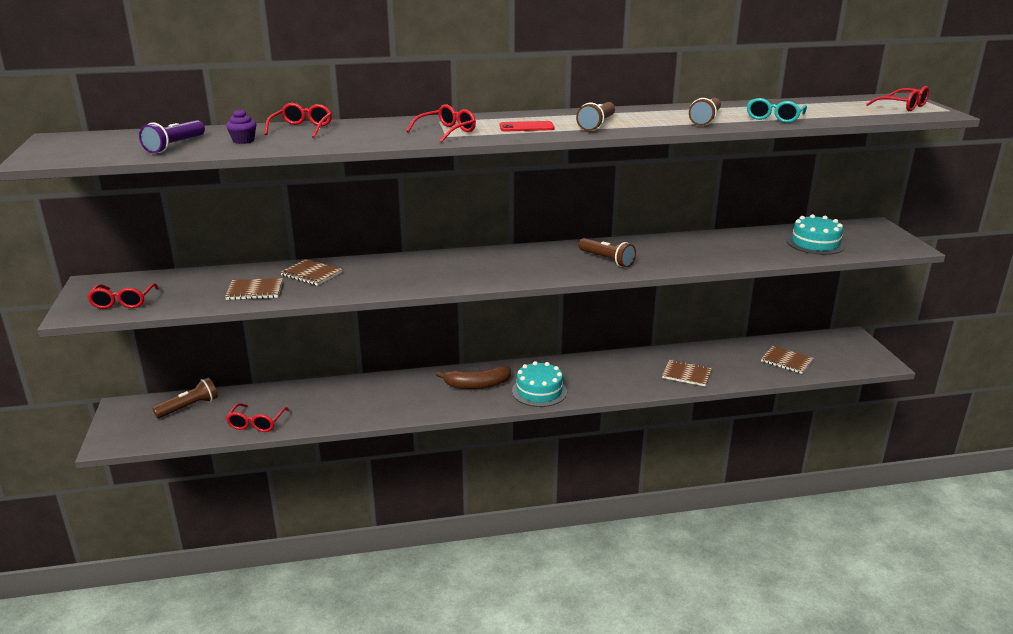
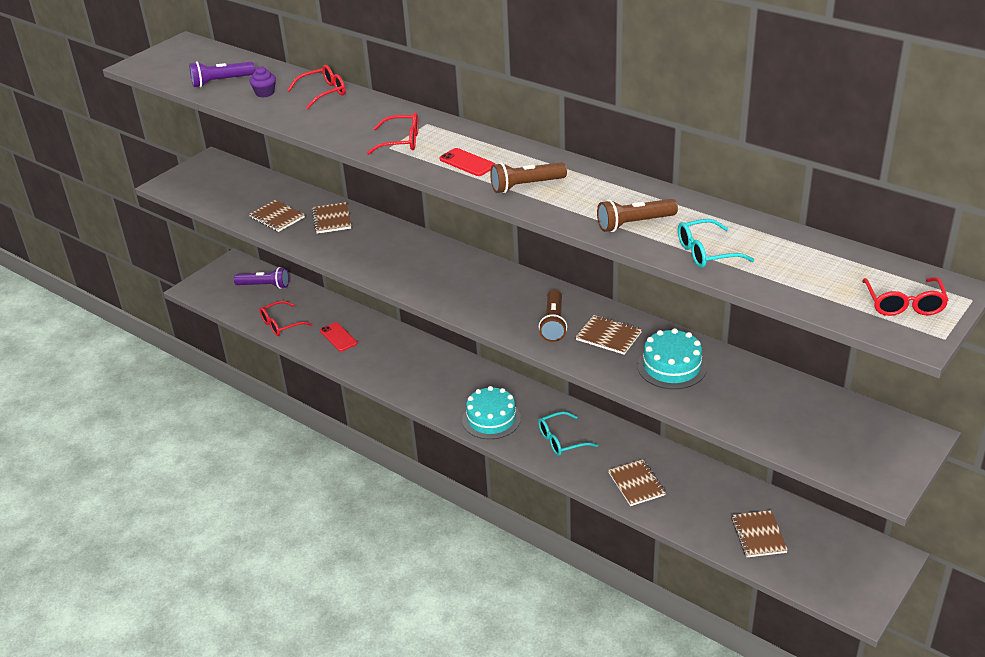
camera: 50 degrees right, 10 degrees up
red glasses [87,283,159,309] -> none
brown flashlight [152,378,218,418] -> purple flashlight [234,267,289,289]
brown banana [436,366,511,389] -> none
turquoise cake [787,214,845,255] -> turquoise cake moved to [637,328,707,389]
none -> red phone [320,322,357,352]
none -> turquoise glasses [538,411,598,456]
none -> brown notebook [576,315,642,355]

